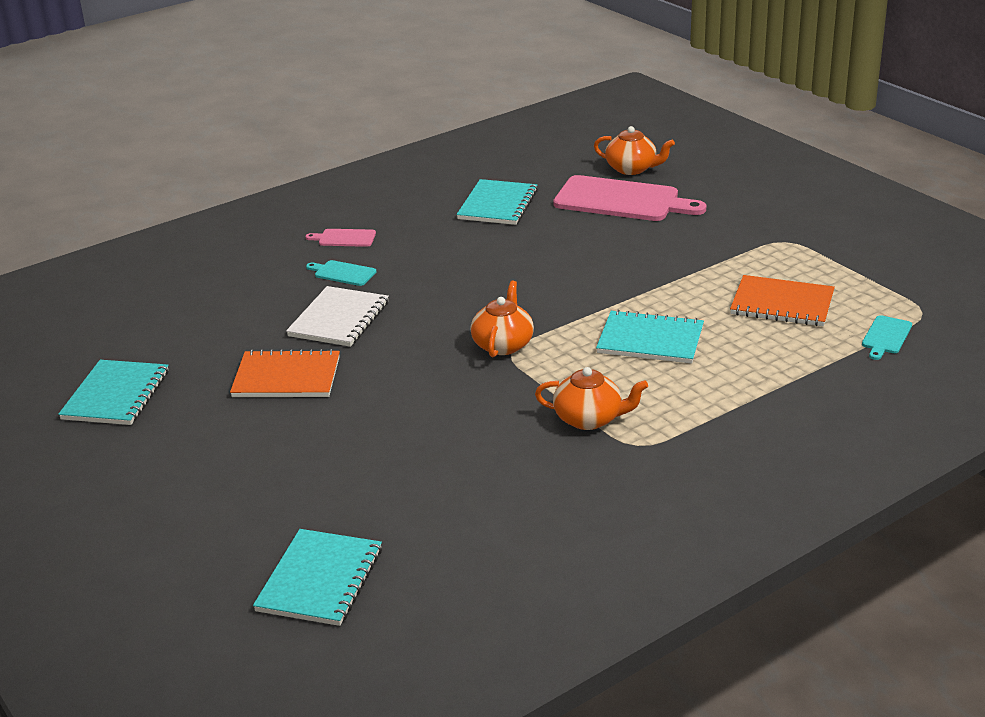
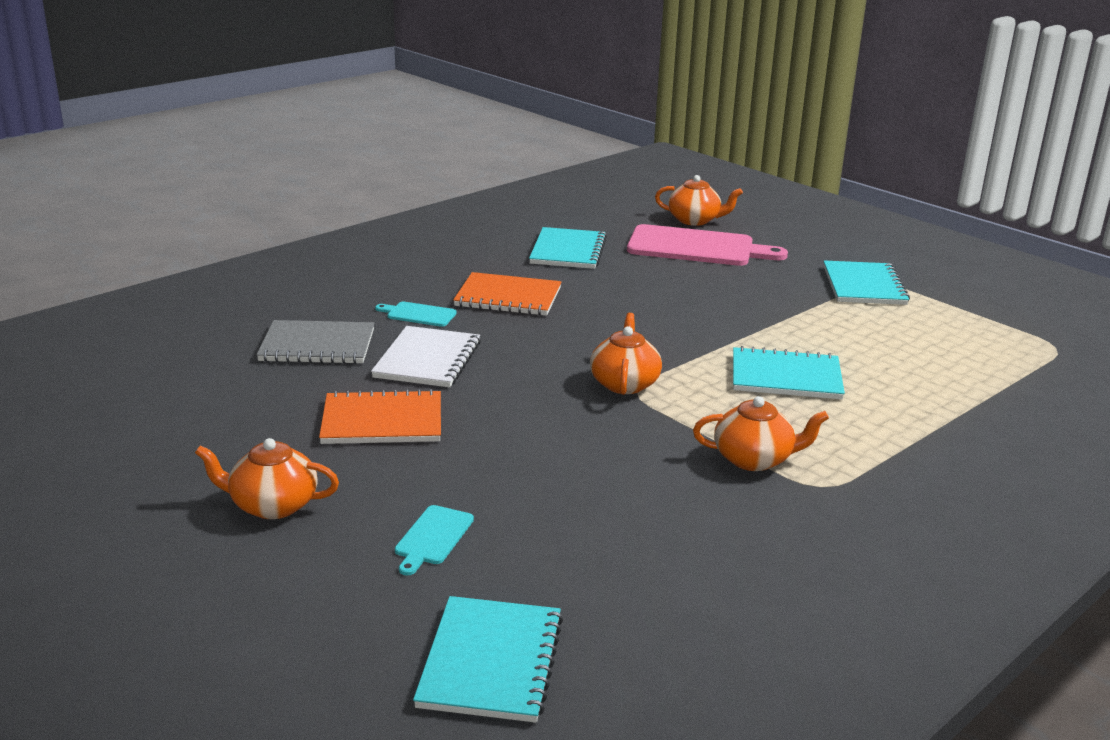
camera: 10 degrees left, 5 degrees down
turquoise notebook [58,360,169,425] -> turquoise notebook moved to [824,260,910,305]
pink cutting board [306,229,376,247] -> none
orange notebook [730,275,835,326] -> orange notebook moved to [453,272,561,316]
turquoise cutting board [862,315,912,360] -> turquoise cutting board moved to [395,505,474,576]
none -> orange teapot [195,438,339,519]
none -> grey notebook [256,320,374,364]

